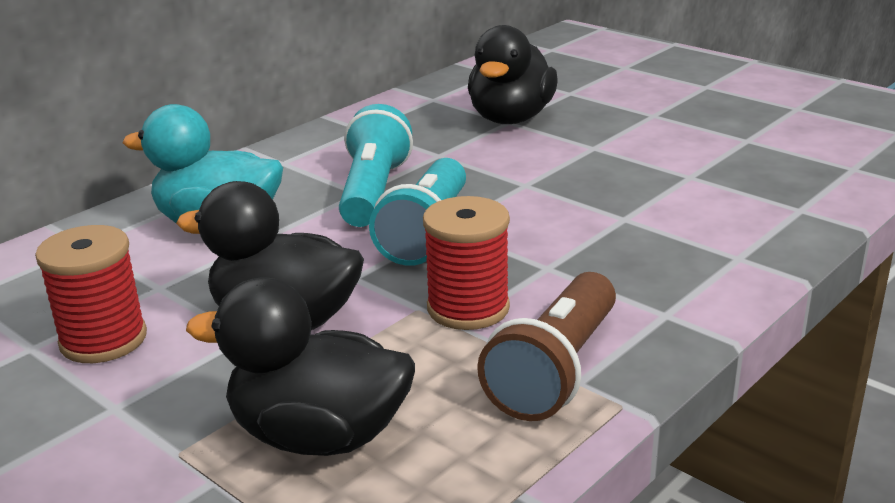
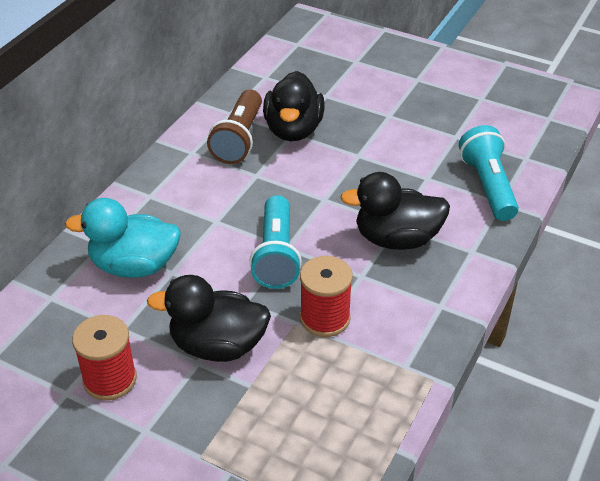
camera: 15 degrees left, 15 degrees up
black duck [186,278,415,456] -> black duck moved to [340,172,450,250]
turquoise flashlight [339,104,413,227] -> turquoise flashlight moved to [459,125,519,221]
brown flashlight [477,272,616,421] -> brown flashlight moved to [207,89,262,164]

